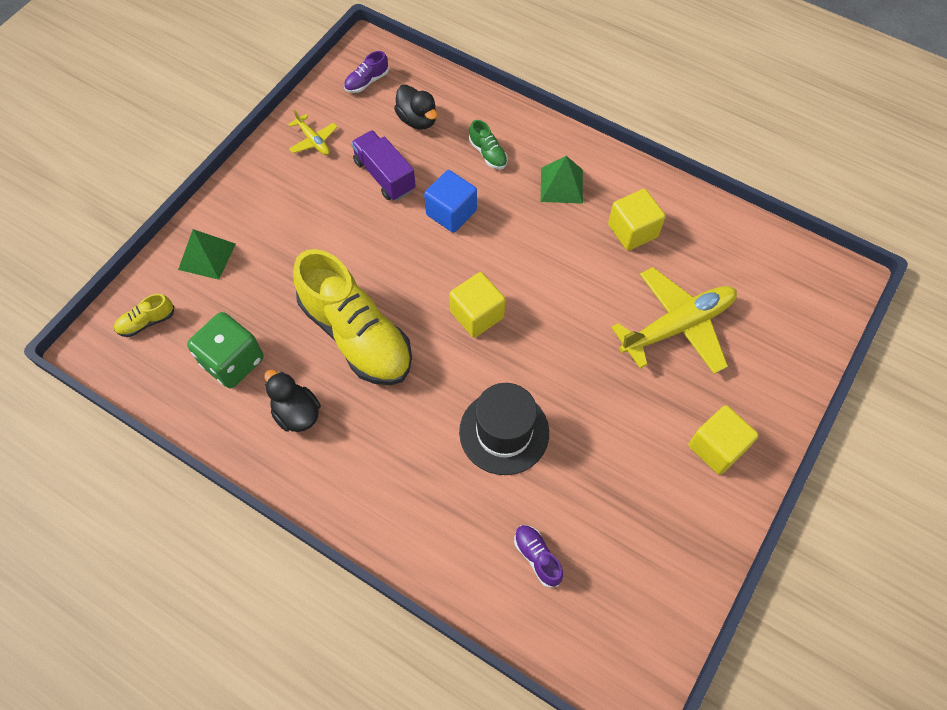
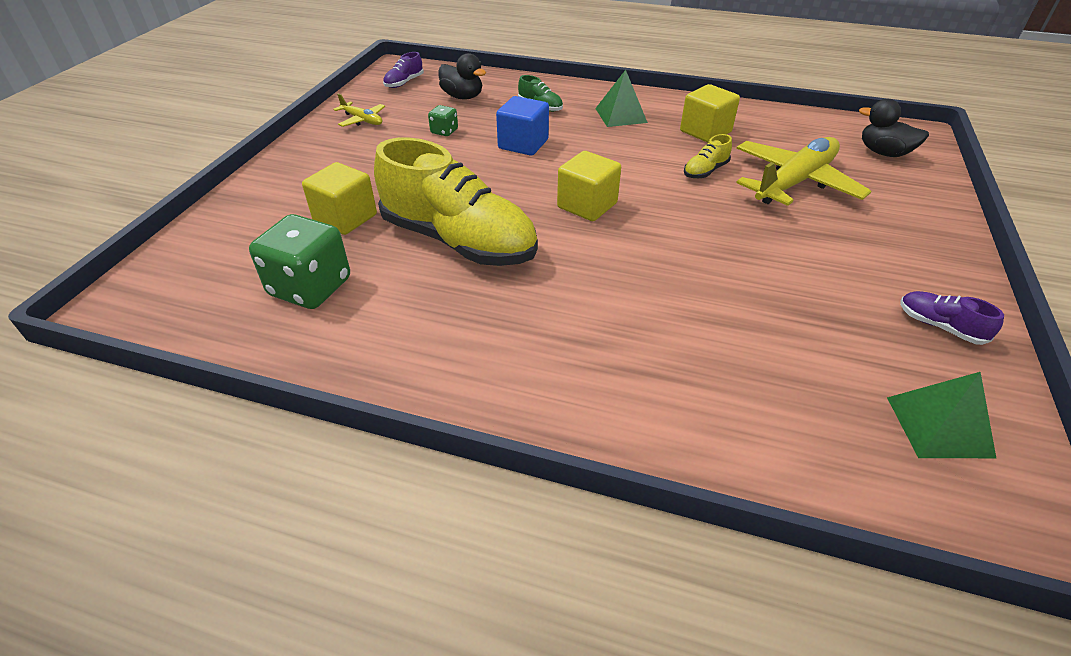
camera: 15 degrees left, 20 degrees down
yellow shoe [114,294,174,337] -> yellow shoe moved to [684,134,732,179]
green pyramid [178,229,236,280] -> green pyramid moved to [887,372,996,458]
black duck [264,370,321,432] -> black duck moved to [859,99,929,157]
purple truck [351,130,416,201] -> green dice [428,105,458,136]
black hat [459,383,549,475] -> none
purple shoe [514,525,563,588] -> purple shoe moved to [900,291,1004,345]
yellow cube [689,405,759,475] -> yellow cube moved to [302,162,377,235]

